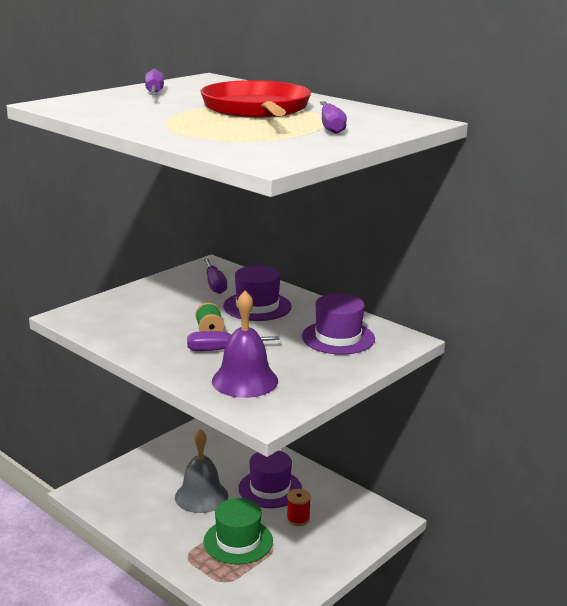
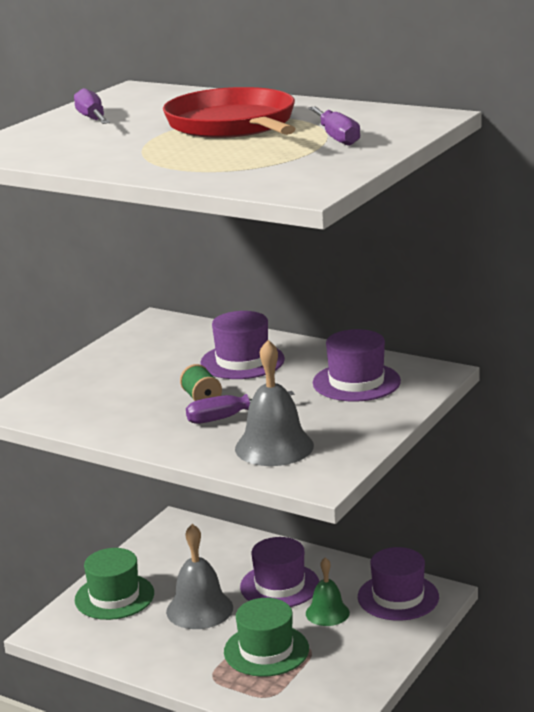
camera: 10 degrees left, 0 degrees up
purple screwdriver [203,258,227,294] -> none
purple bell [212,290,278,398] -> grey bell [235,340,314,466]
red spool [287,489,311,526] -> green bell [306,558,350,626]
none -> green hat [75,548,154,620]
none -> purple hat [358,547,439,621]

